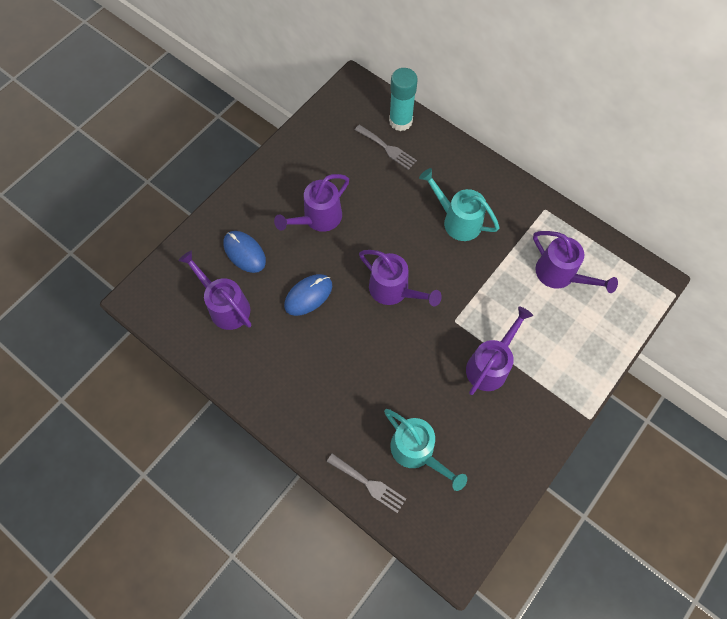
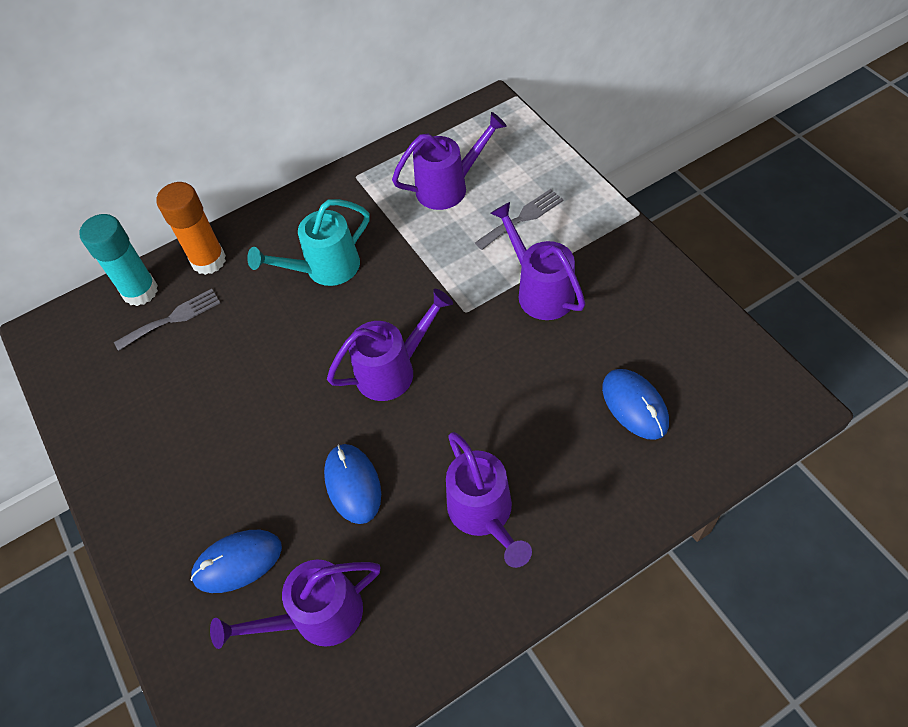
camera: 65 degrees left, 10 degrees down
purple watering can [274,174,349,232] -> purple watering can moved to [446,432,532,568]
grey fork [327,453,406,513] -> grey fork moved to [475,189,564,250]
turquoise watering can [384,409,467,491] -> blue mouse [602,369,669,440]
none -> orange glue stick [157,182,226,275]

